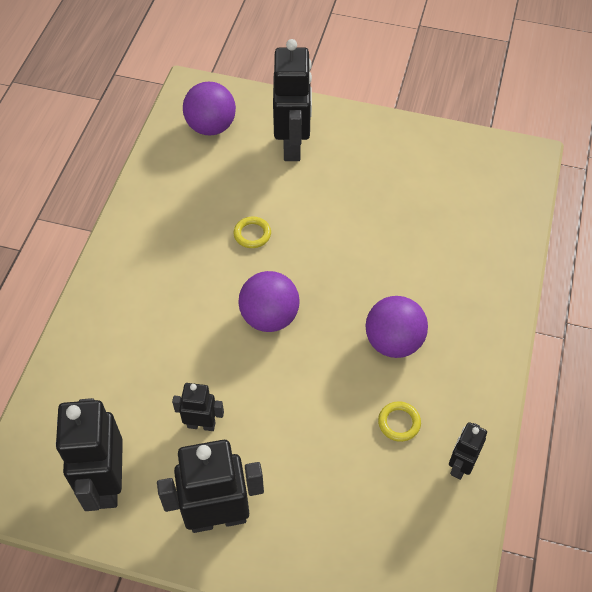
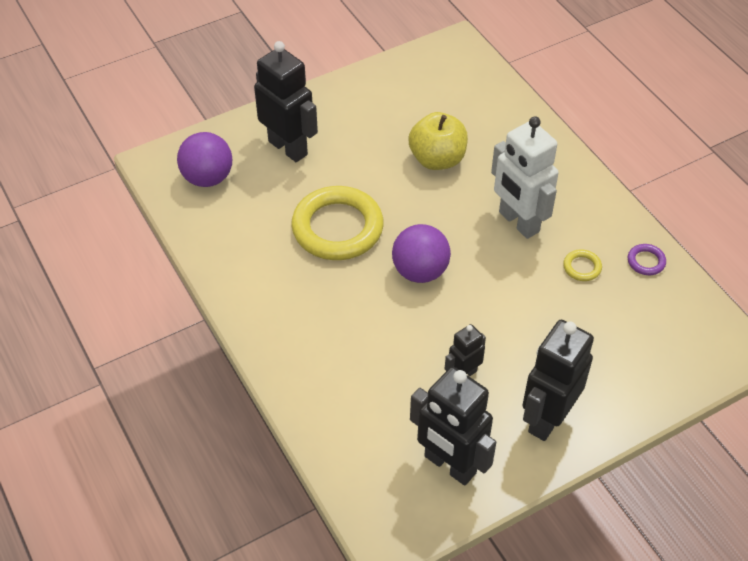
camera: 45 degrees left, 5 degrees down
yellow ring [234,217,271,248] -> yellow ring [291,186,384,260], size x2.45
purple ball [366,296,428,358] -> white robot [491,116,559,239]
black robot [449,422,487,480] -> purple ring [628,244,666,275]
none -> yellow apple [408,112,468,170]

